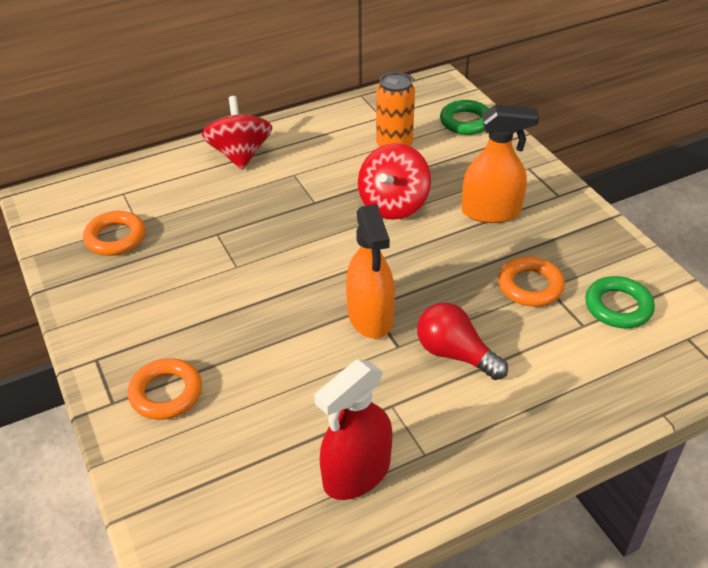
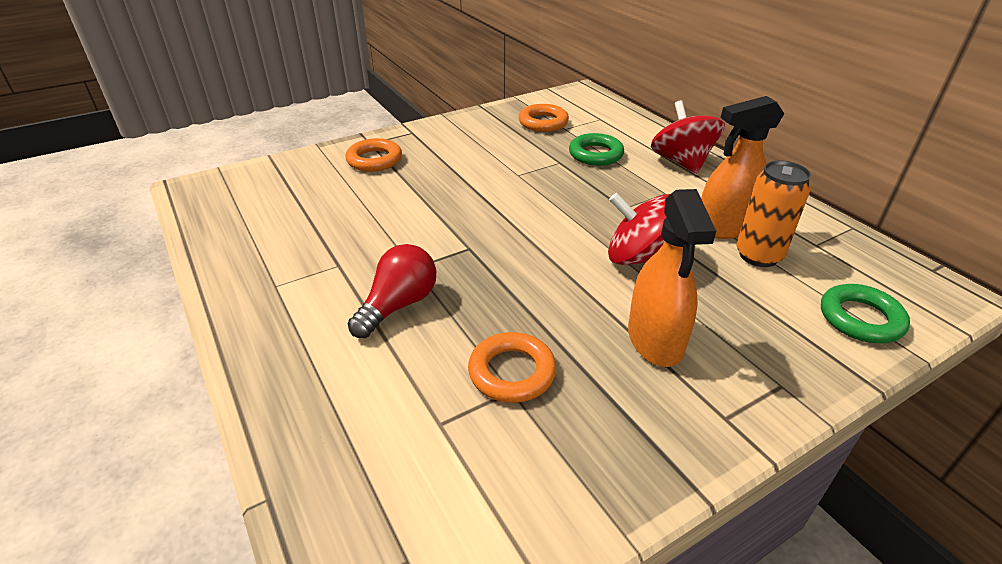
camera: 85 degrees right, 5 degrees down
red spinning top [202,96,272,170] -> red spinning top turned 90 degrees counterclockwise [651,100,725,174]
red spray bottle [314,359,392,500] -> none
orange spray bottle [346,204,395,339] -> orange spray bottle moved to [701,96,784,239]
green ring [585,276,655,328] -> green ring moved to [569,133,624,166]

